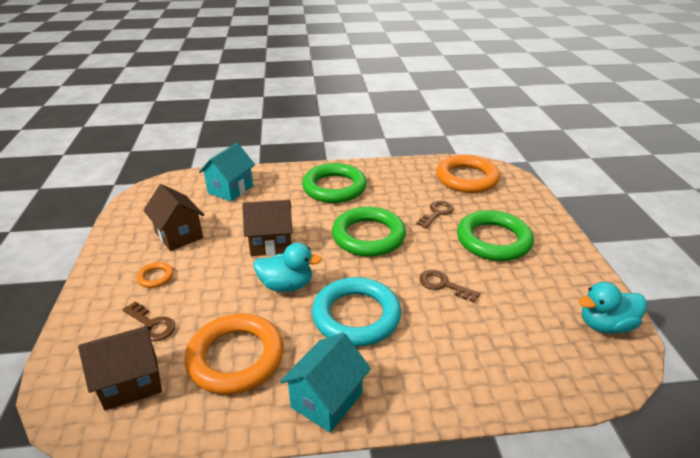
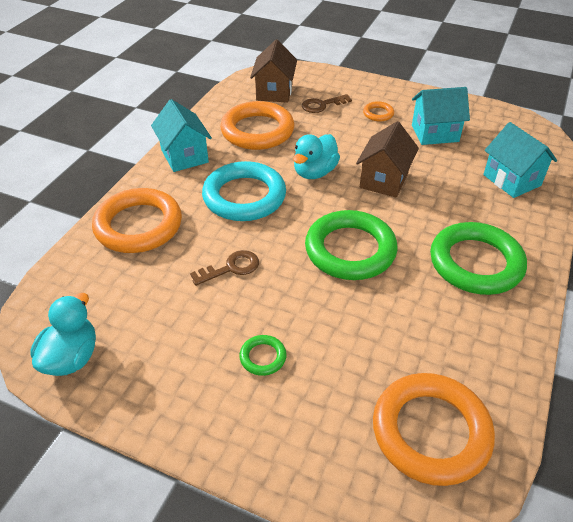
camera: 120 degrees right, 10 degrees up
brown house [143,184,204,251] -> turquoise house [412,87,470,145]
brown key [416,201,454,228] -> none
green ring [457,210,534,261] -> green ring [239,335,286,376], size x0.44
none -> orange ring [92,188,182,253]

